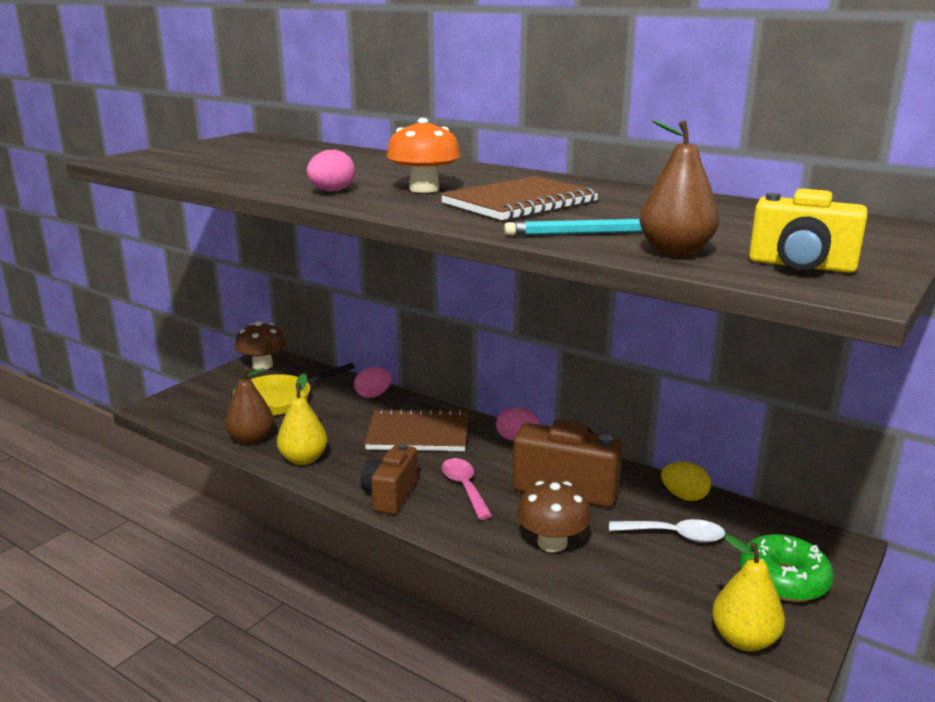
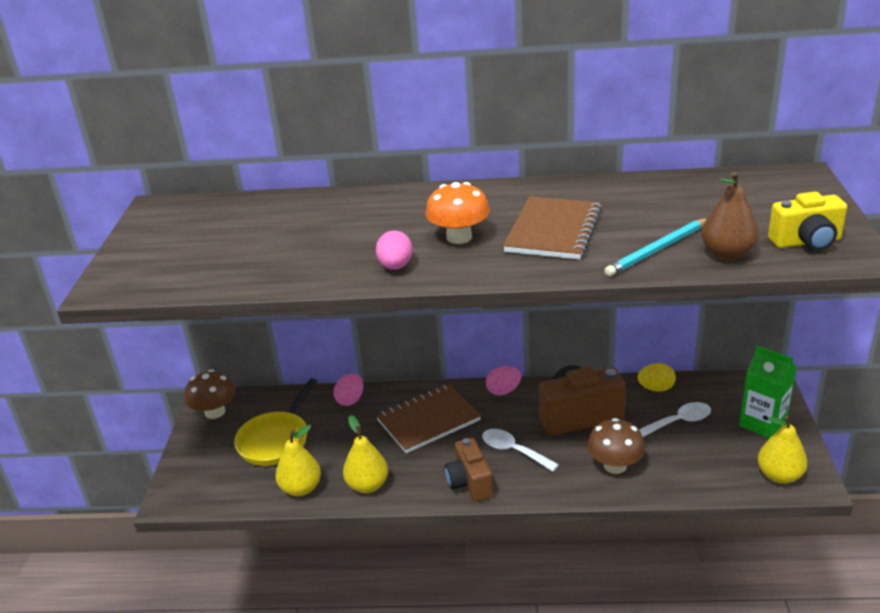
camera: 30 degrees left, 10 degrees up
brown pear [225,367,274,445] -> yellow pear [275,425,321,496]
pink spoon [442,458,492,520] -> white spoon [482,429,559,472]
green donut [739,534,834,602] -> green carton [739,346,797,438]

